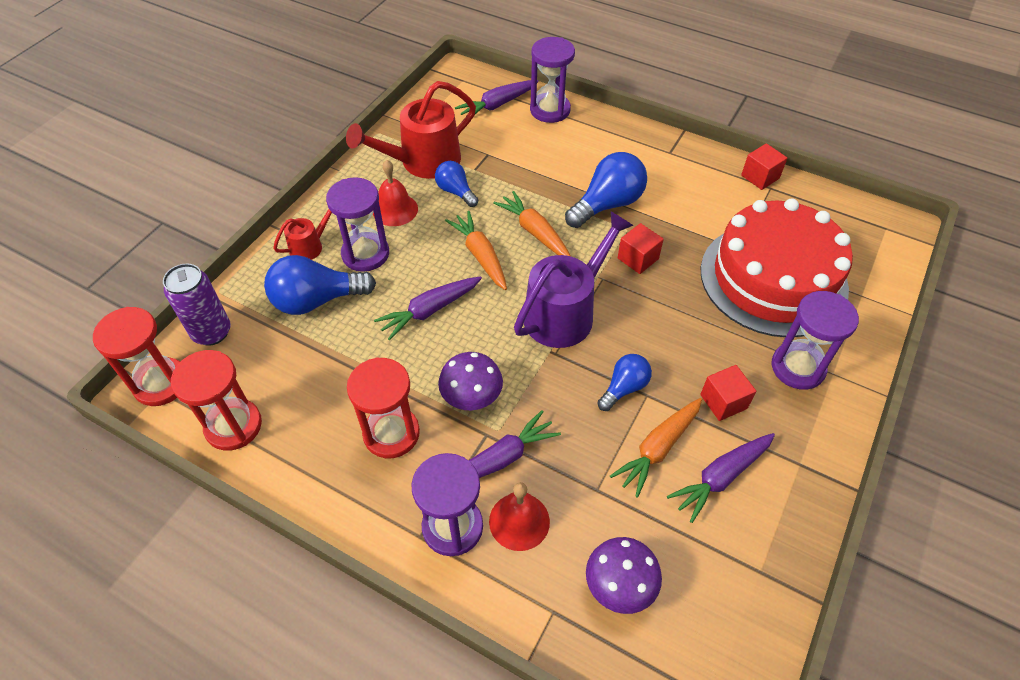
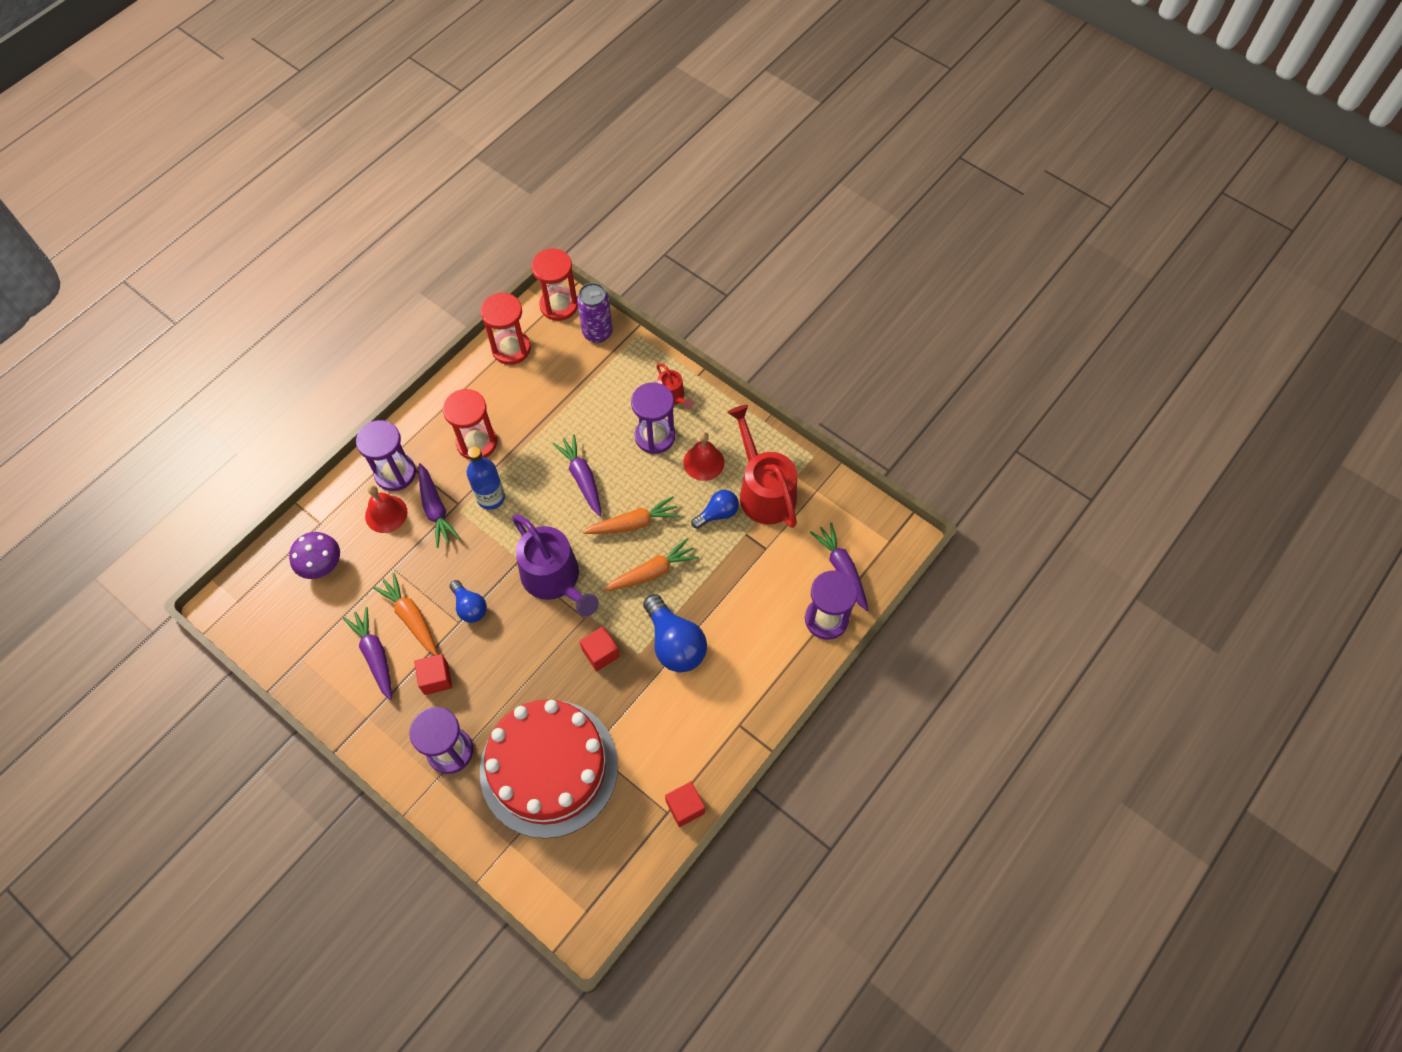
camera: 100 degrees right, 10 degrees up
blue light bulb [264,255,376,315] -> none
purple mushroom [438,352,503,410] -> blue bottle [467,446,505,510]

